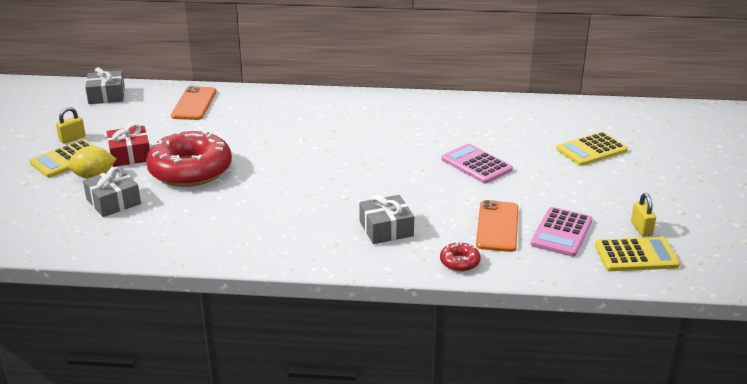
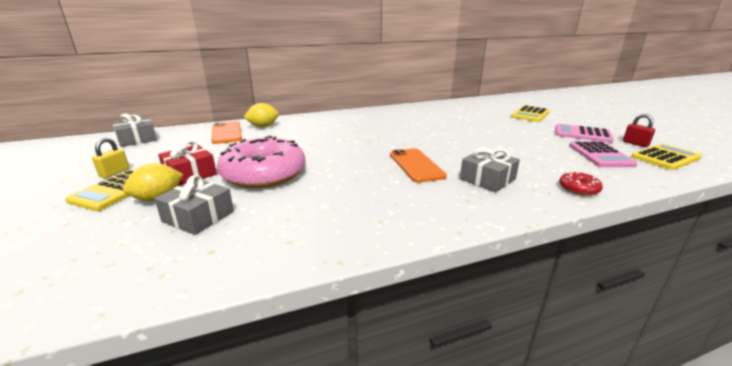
camera: 25 degrees left, 5 degrees down
red donut [146,130,232,187] -> pink donut [217,135,305,188]
pink calculator [441,144,513,183] -> pink calculator moved to [555,124,614,143]
orange phone [476,200,518,252] -> orange phone moved to [390,148,447,183]
yellow padlock [631,193,656,237] -> red padlock [623,114,655,147]
none -> yellow lemon [244,103,279,127]

